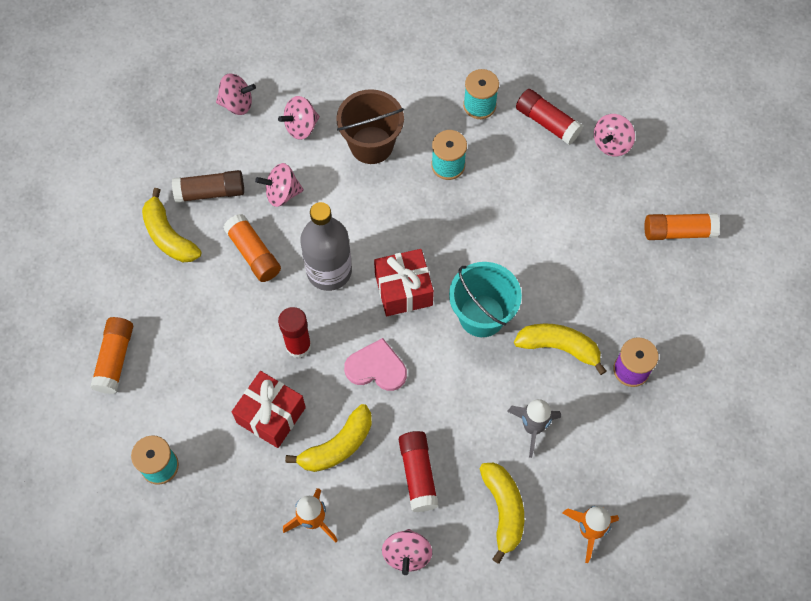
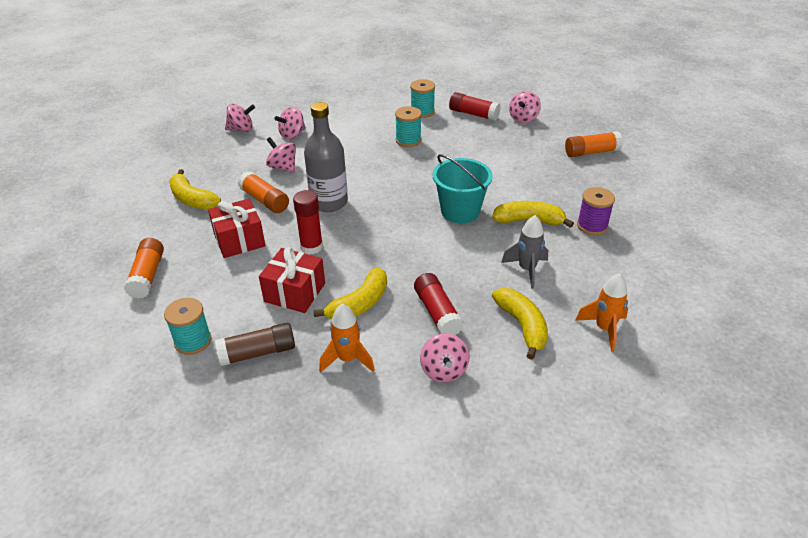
camera: 10 degrees left, 25 degrees down
brown glue stick [172,170,244,203] -> brown glue stick moved to [215,323,295,366]
pink spinning top [255,163,304,207] -> pink spinning top turned 60 degrees clockwise [266,137,296,173]
brown bucket [336,89,404,164] -> none
pink heart [344,338,407,391] -> none
red gift [374,249,434,316] -> red gift moved to [208,199,266,258]

